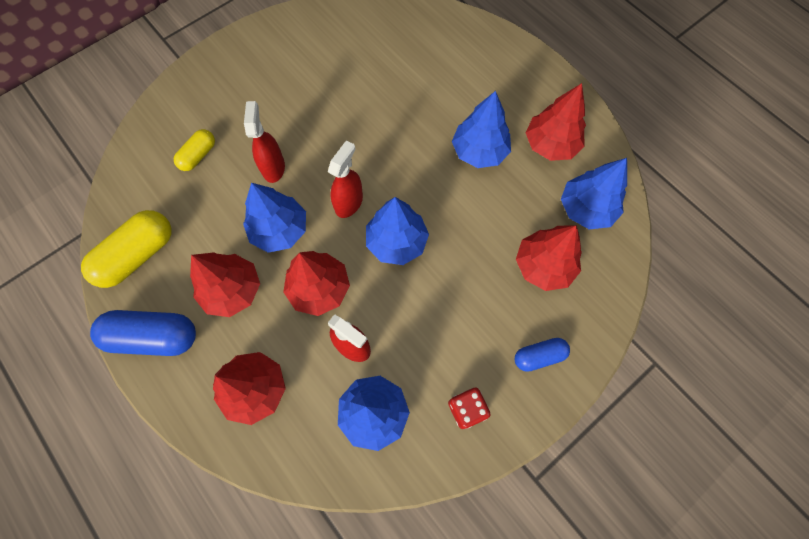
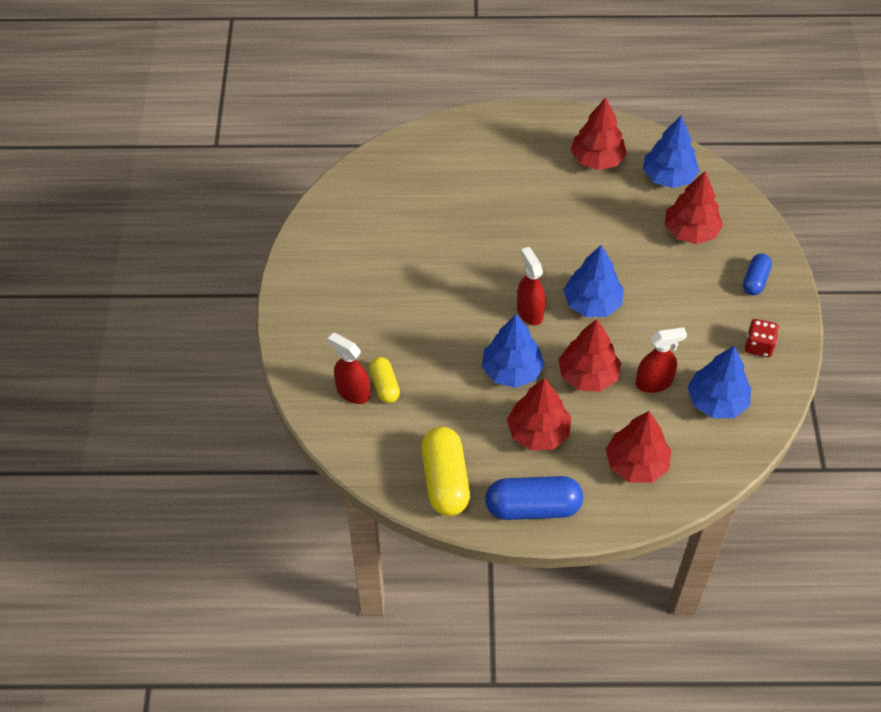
camera: 50 degrees left, 15 degrees down
blue capsule [90,310,196,356] -> blue capsule turned 45 degrees clockwise [485,476,583,520]
red spray bottle [244,101,285,183] -> red spray bottle moved to [328,333,370,404]
blue tree [452,91,511,168] -> none

